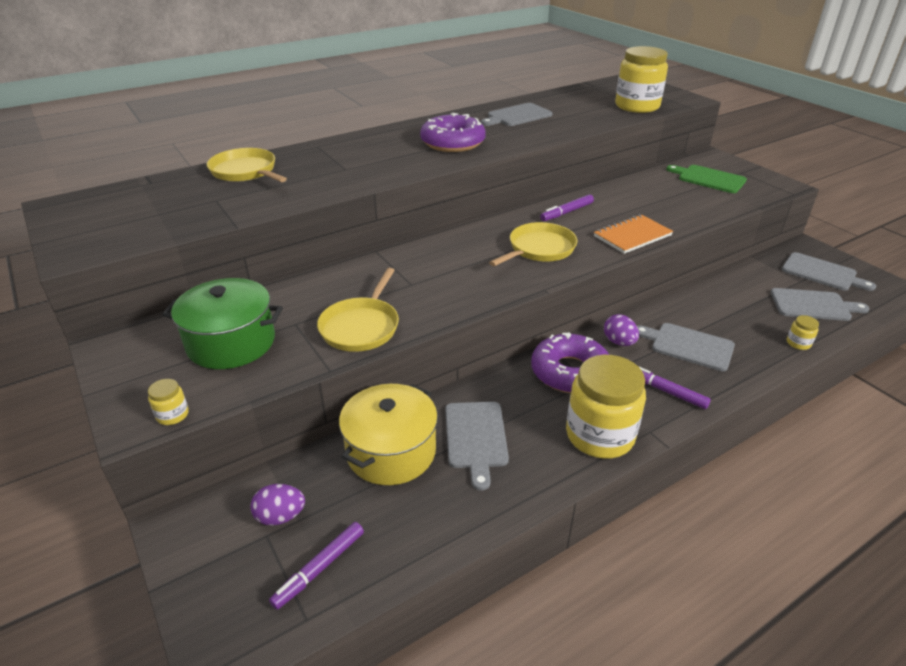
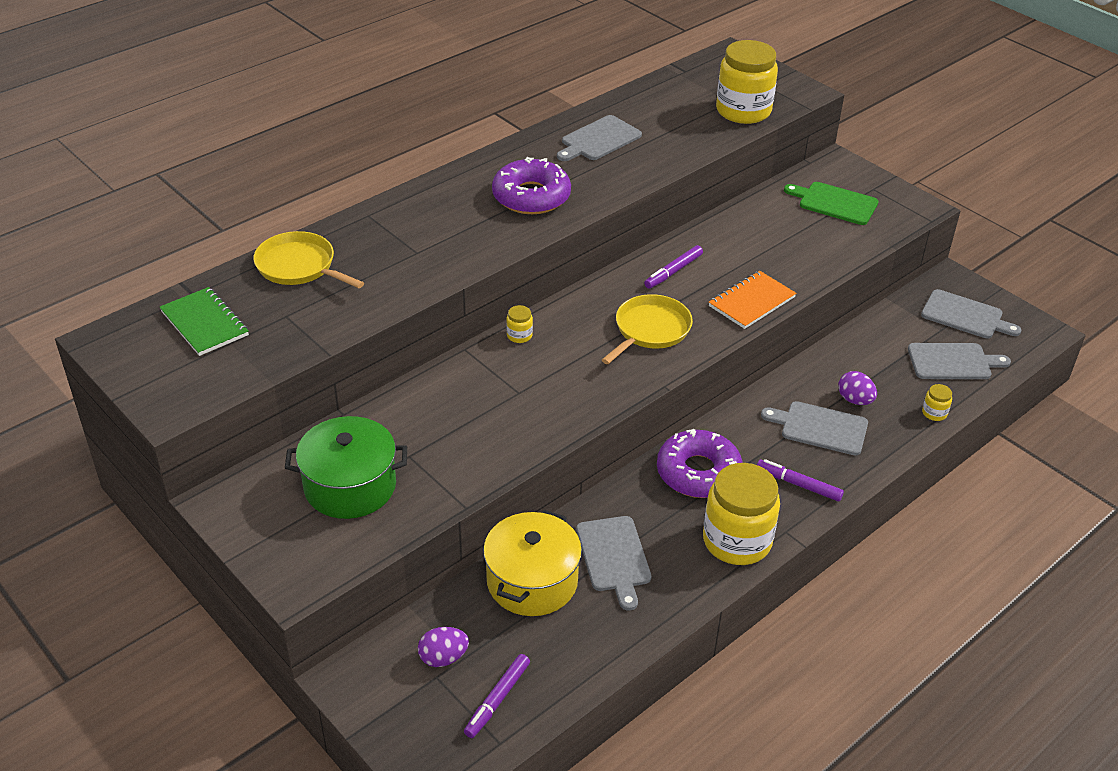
camera: 10 degrees left, 5 degrees up
yellow jar [148,379,189,425] -> yellow jar moved to [506,305,533,343]
yellow pan [317,268,399,352] -> none
purple egg [604,314,639,346] -> purple egg moved to [838,371,877,405]
none -> green notebook [160,287,249,356]

